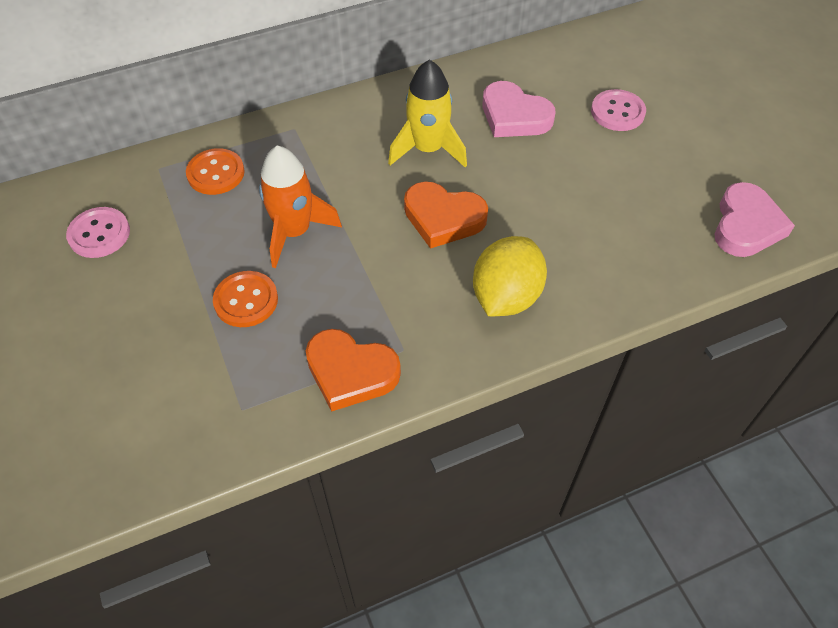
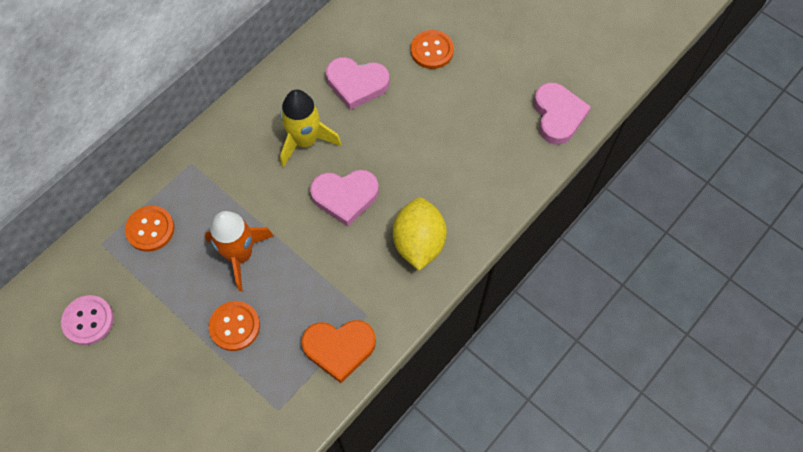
camera: 25 degrees left, 10 degrees up
orange heart [404,182,488,249] -> pink heart [310,170,379,226]
pink button [591,89,646,131] -> orange button [411,30,454,69]

